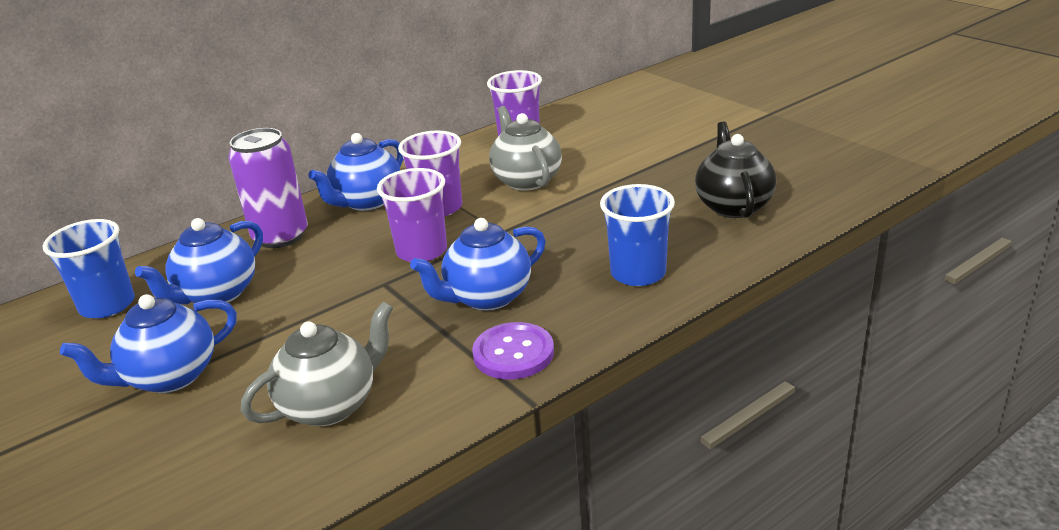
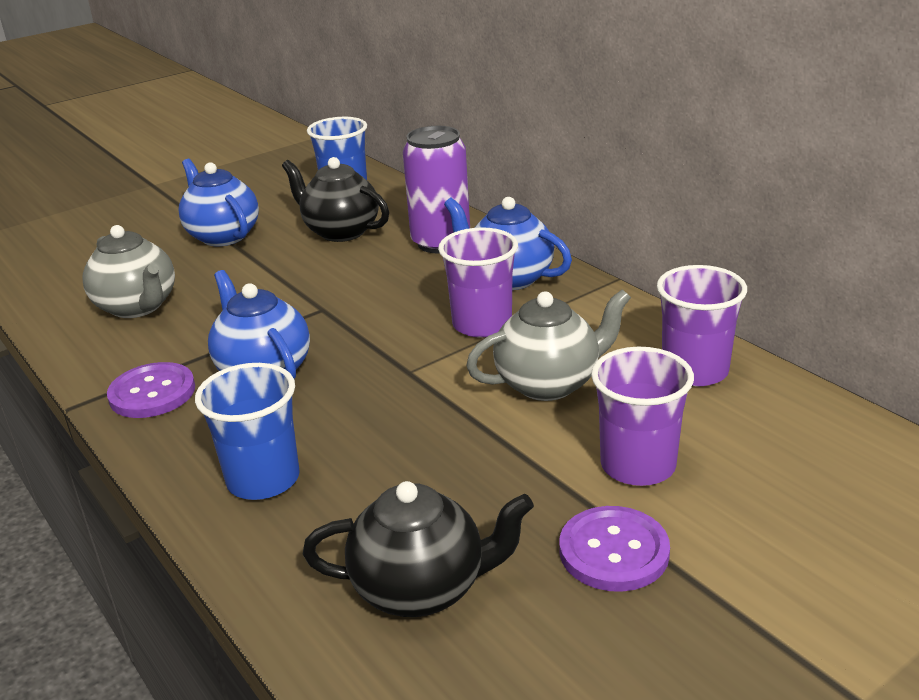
camera: 90 degrees right, 0 degrees up
blue teapot [135,218,263,305] -> black teapot [282,157,389,242]
purple cup [377,168,447,262] -> purple cup moved to [591,347,694,486]
none -> purple button [559,506,670,592]

